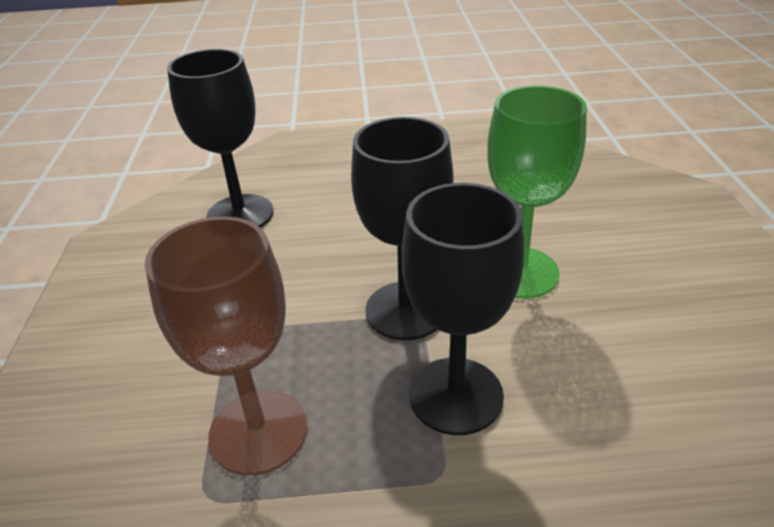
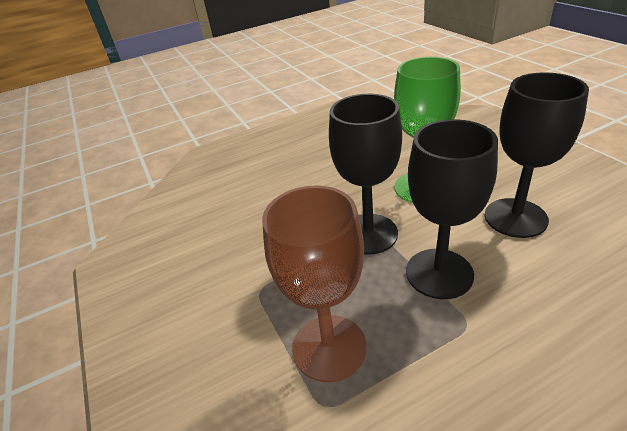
camera: 20 degrees left, 0 degrees up
black goblet [167,49,274,227] -> black goblet moved to [485,72,589,238]

